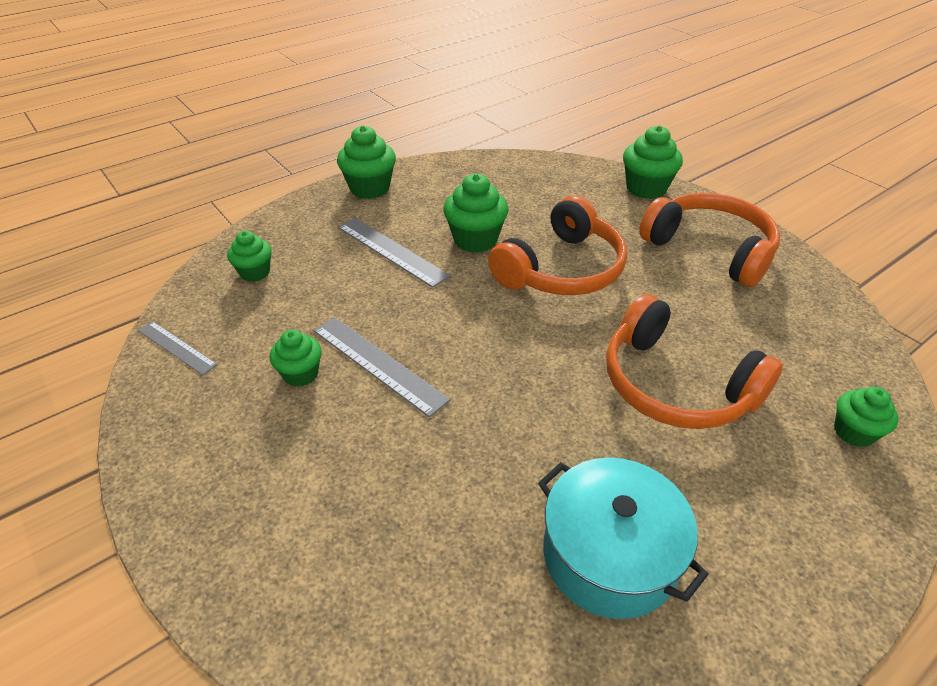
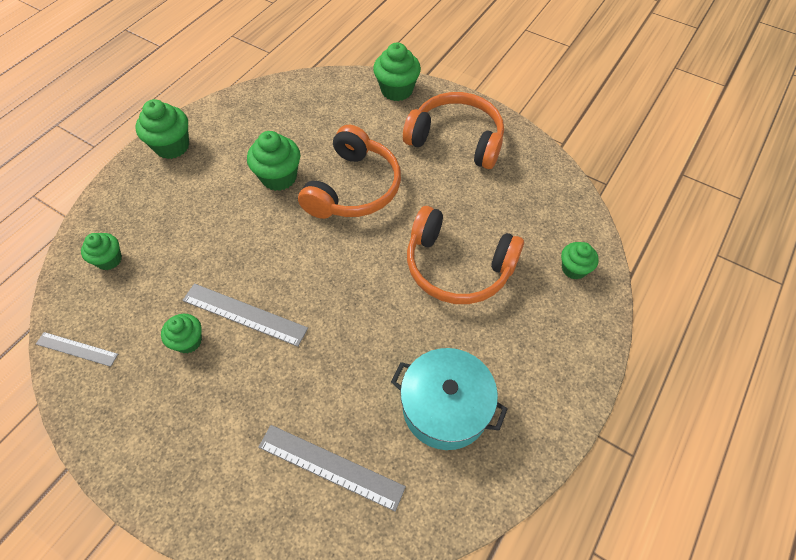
camera: 20 degrees left, 15 degrees up
grey ruler [338,218,450,288] -> grey ruler moved to [258,425,406,512]

